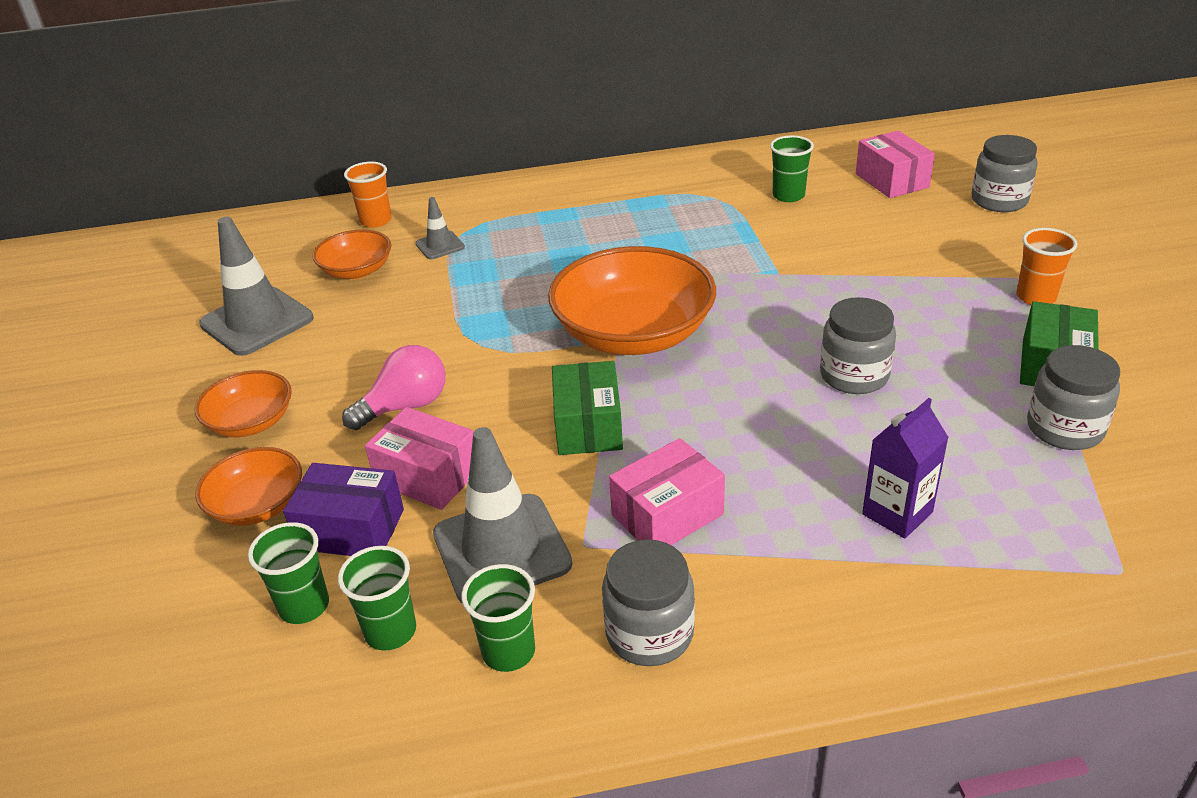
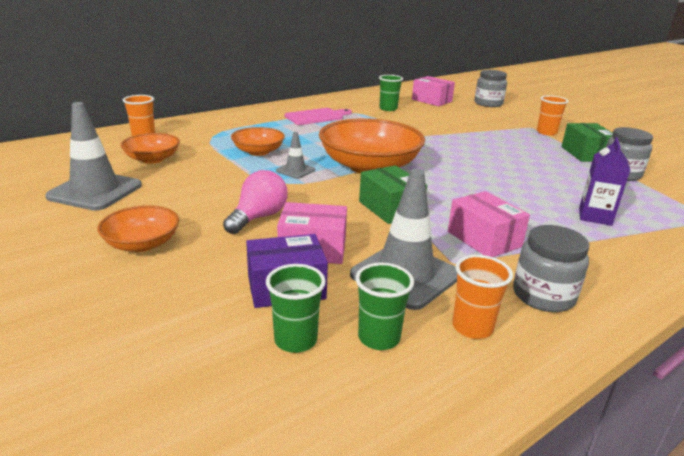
camera: 30 degrees left, 10 degrees down
orange bowl [195,447,302,526] -> orange bowl moved to [231,127,285,156]
grey traffic cone [415,197,465,259] -> grey traffic cone moved to [276,132,315,179]
green cup [461,564,535,672] -> orange cup [452,255,513,339]
pink box [609,438,725,545] -> pink box turned 60 degrees counterclockwise [448,191,530,257]
grey jar [820,297,896,394] -> none
none -> pink cutting board [285,108,352,125]

